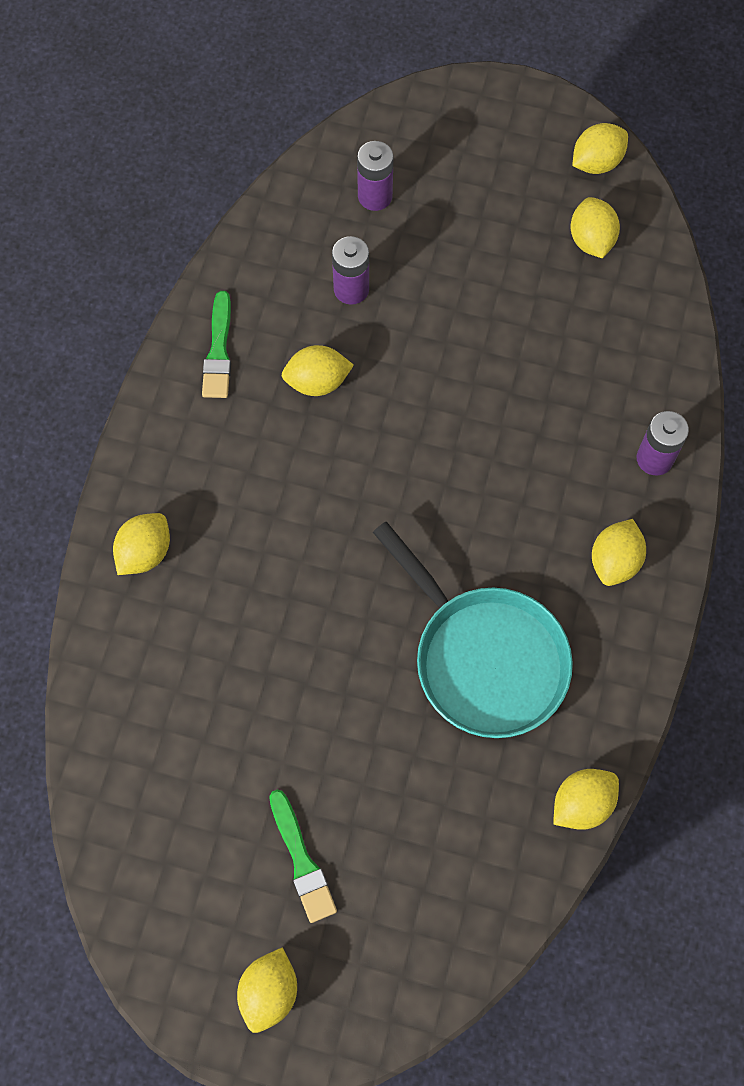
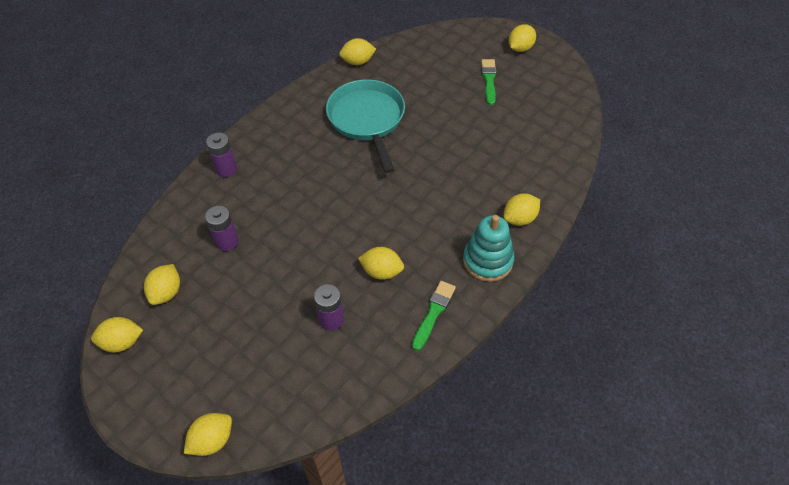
camera: 155 degrees left, 15 degrees down
purple battery [357,141,394,211] -> purple battery moved to [205,206,239,251]
yellow lemon [592,519,646,586] -> yellow lemon moved to [184,413,232,456]
none -> turquoise stacking toy [463,215,514,282]

